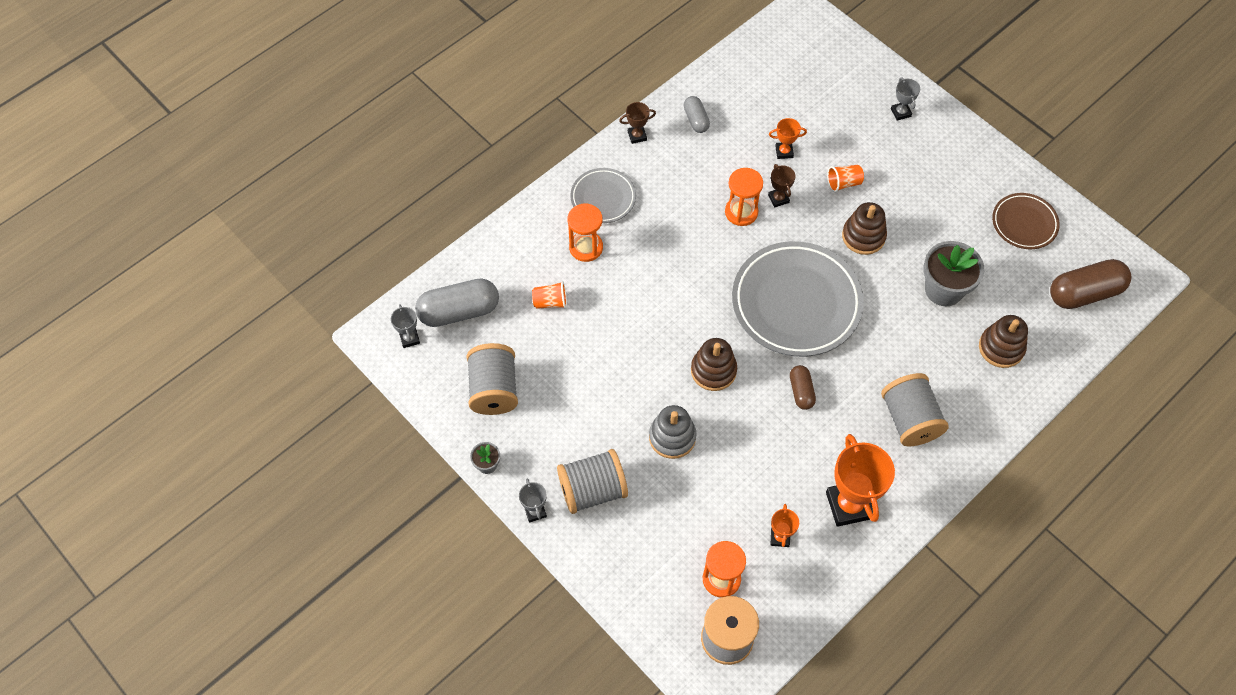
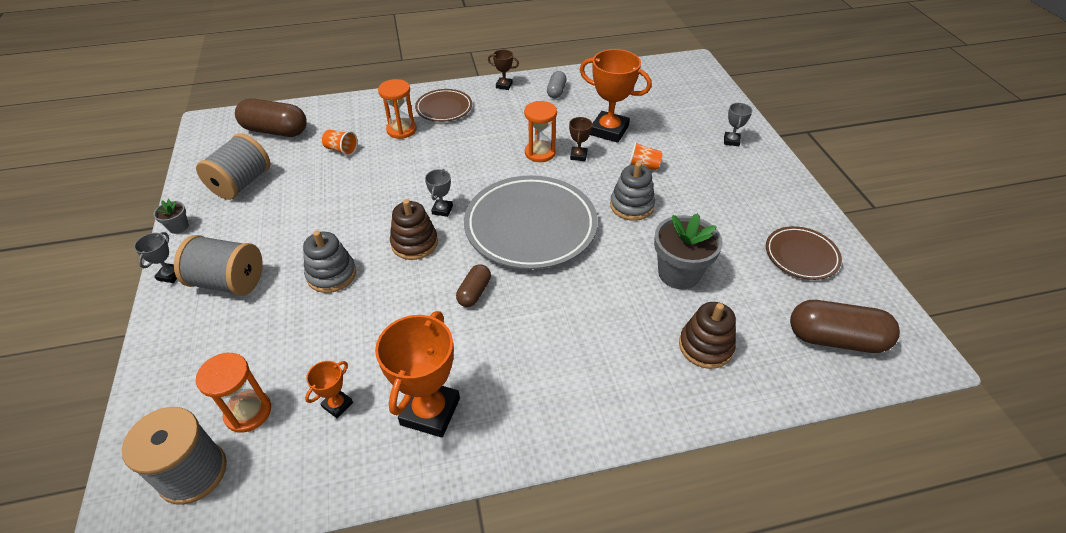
camera: 30 degrees right, 15 degrees down
grey trophy [391,304,420,348] -> grey trophy moved to [425,169,453,217]
grey capsule [415,278,499,327] -> brown capsule [235,98,307,137]
grey plate [570,168,636,223] -> brown plate [415,89,472,122]
orange trophy [769,118,807,159] -> orange trophy [580,49,652,143], size x2.07
brown stacking toy [842,202,887,255] -> grey stacking toy [610,162,655,221]
grey spool [881,373,949,446] -> none

